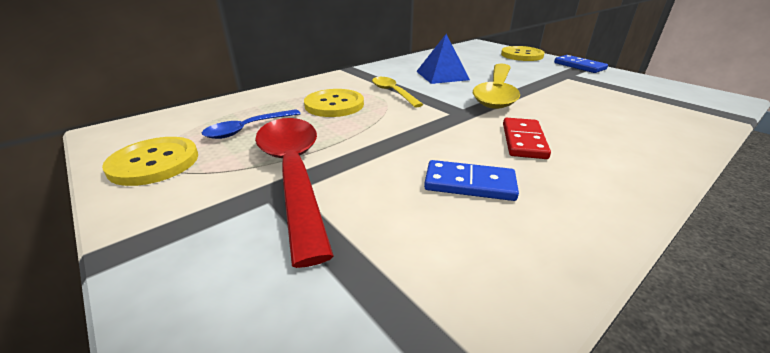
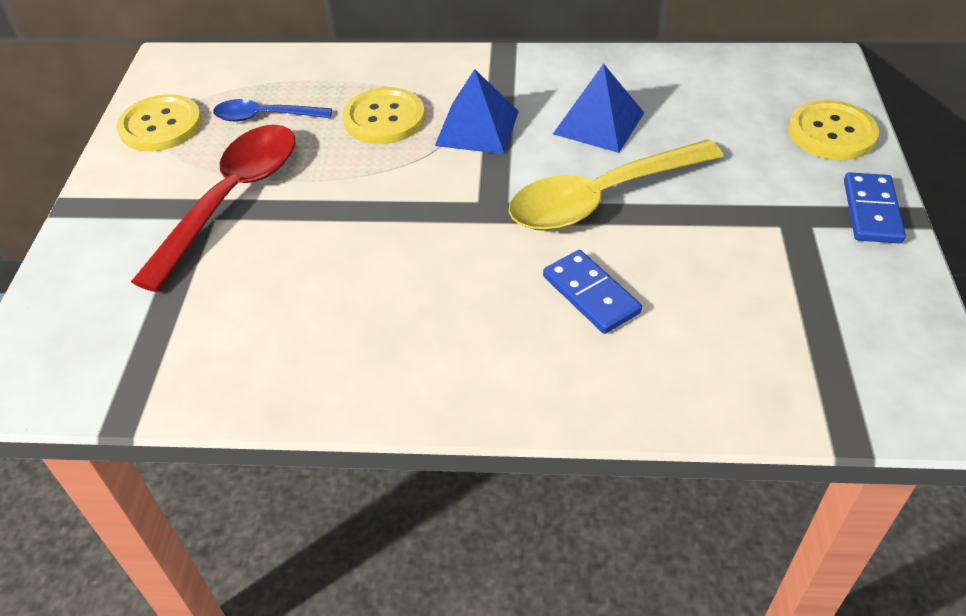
camera: 45 degrees right, 15 degrees up
yellow spoon [372,77,423,107] -> blue pyramid [435,69,519,154]
blue domino [424,160,519,201] -> blue domino moved to [543,250,642,334]
red domino [503,118,551,159] -> none

